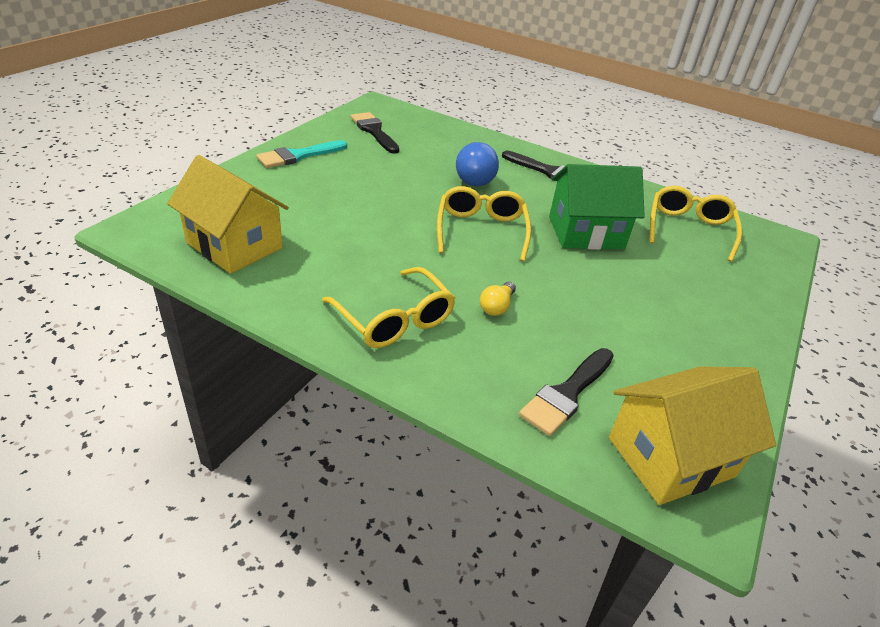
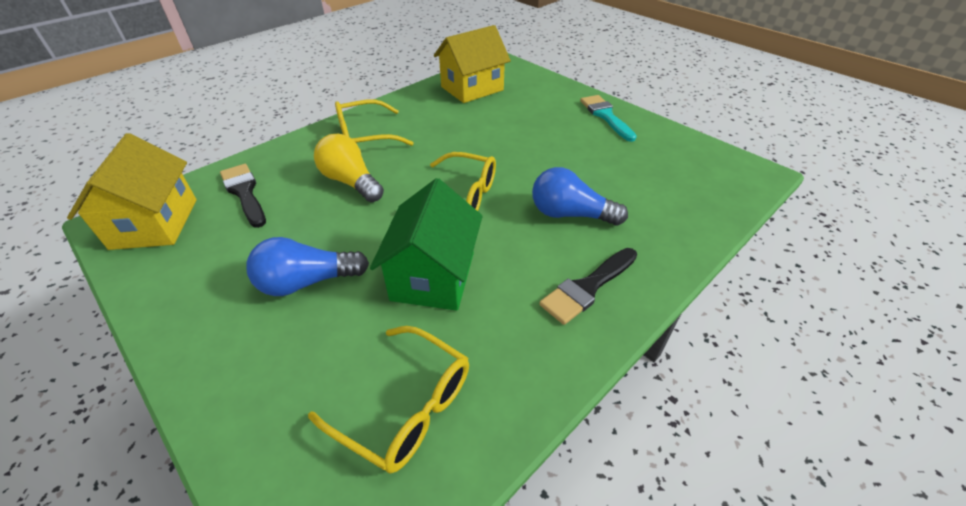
camera: 110 degrees right, 5 degrees up
black brush [351,112,399,154] -> none
yellow light bulb [480,282,516,316] -> yellow light bulb [314,134,384,202], size x1.85
none -> blue light bulb [246,237,369,296]

